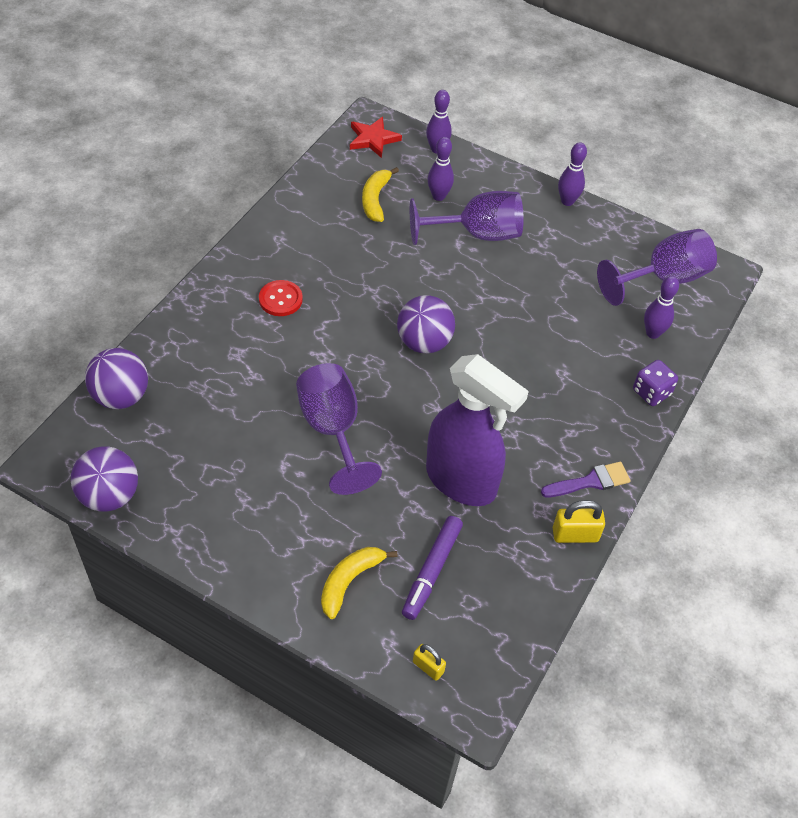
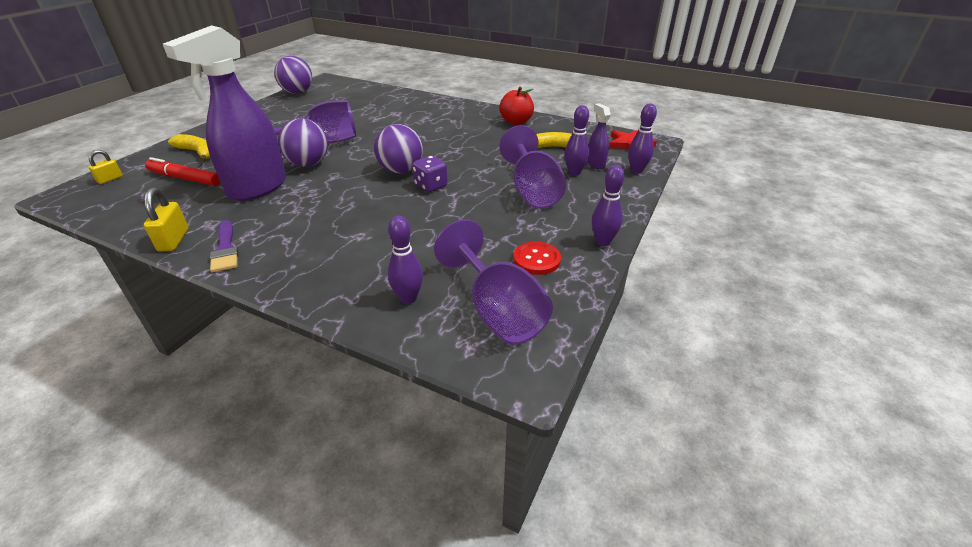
camera: 90 degrees right, 15 degrees down
purple ball [85,348,148,409] -> purple ball moved to [278,118,328,167]
red button [259,280,303,316] -> red button moved to [513,242,561,275]
purple marker [402,516,463,620] -> red marker [145,157,220,186]
purple dice [633,360,678,406] -> purple dice moved to [412,156,447,192]
none -> red apple [499,86,534,125]
none -> purple spray bottle [587,103,611,169]

